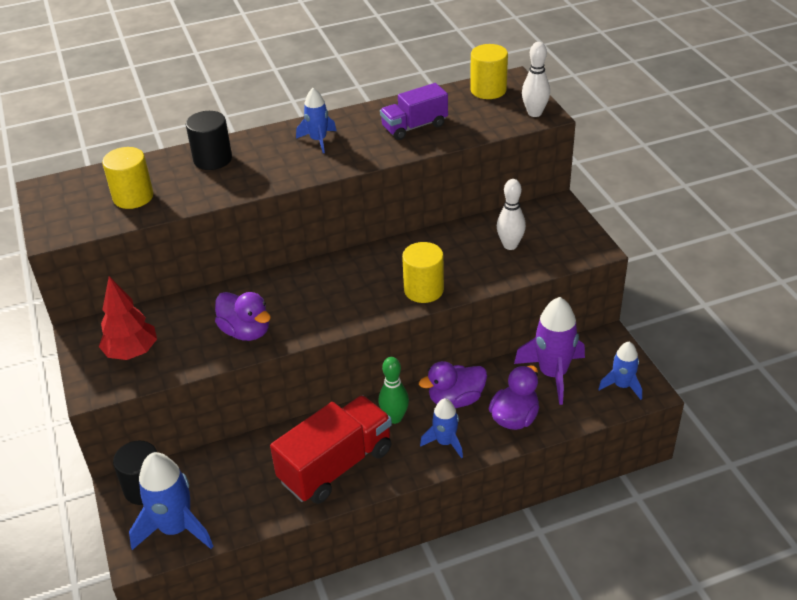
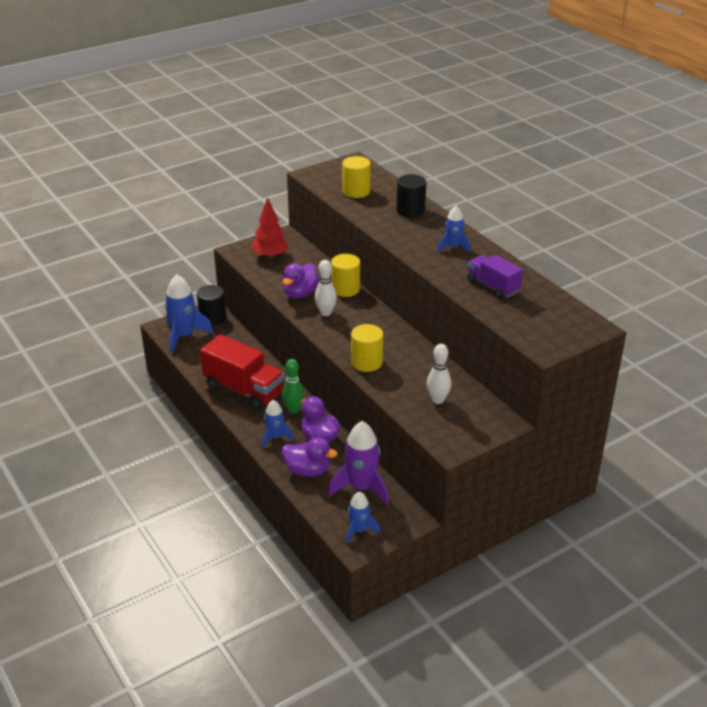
camera: 75 degrees right, 5 degrees down
yellow cylinder [470,44,508,99] -> yellow cylinder moved to [331,254,360,297]
white bowling pin [522,42,550,117] -> white bowling pin moved to [315,260,337,316]

